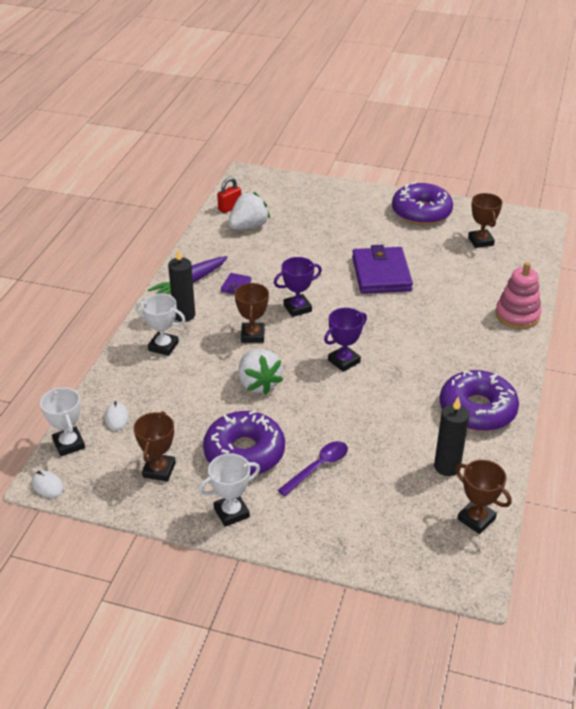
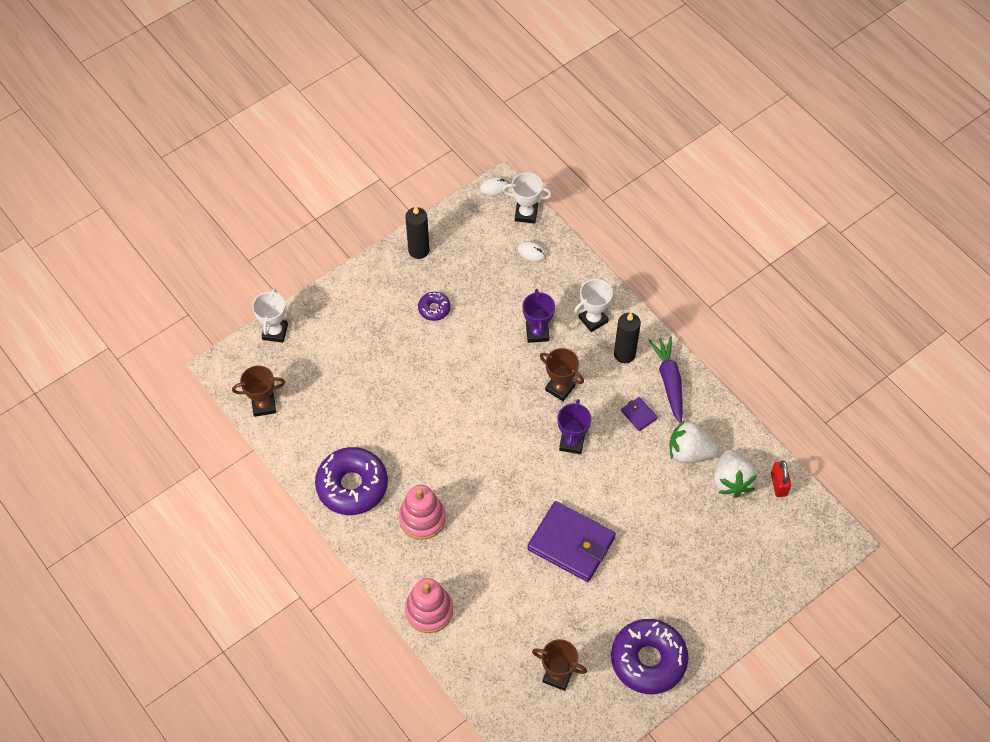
camera: 125 degrees right, 20 degrees up
brown trophy [134,411,176,482] -> none
white trophy [199,453,260,527] -> white trophy moved to [252,288,288,343]
purple donut [203,410,285,476] -> purple donut [418,292,450,321], size x0.48
white strawberry [238,349,283,395] -> white strawberry moved to [670,420,719,463]
purple spoon [278,441,348,496] -> none
purple trophy [324,308,367,372] -> purple trophy moved to [523,289,555,343]
black candle [434,397,470,476] -> black candle moved to [405,205,430,259]
none -> pink stacking toy [399,485,446,540]

